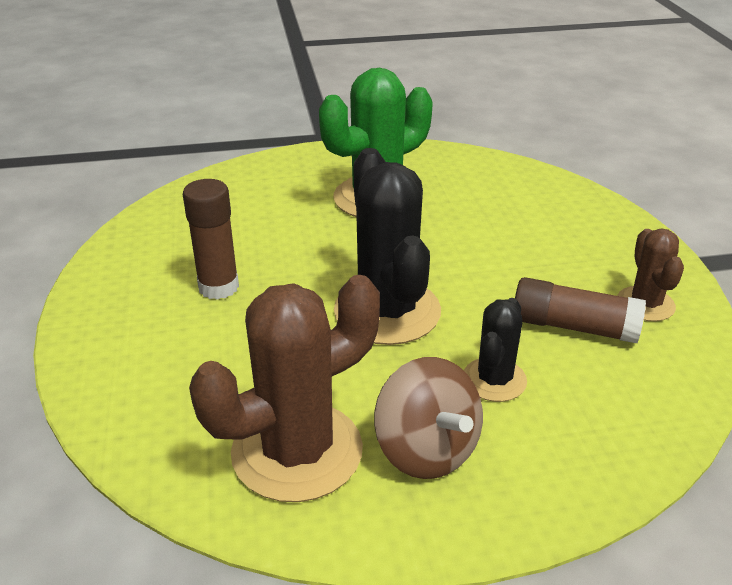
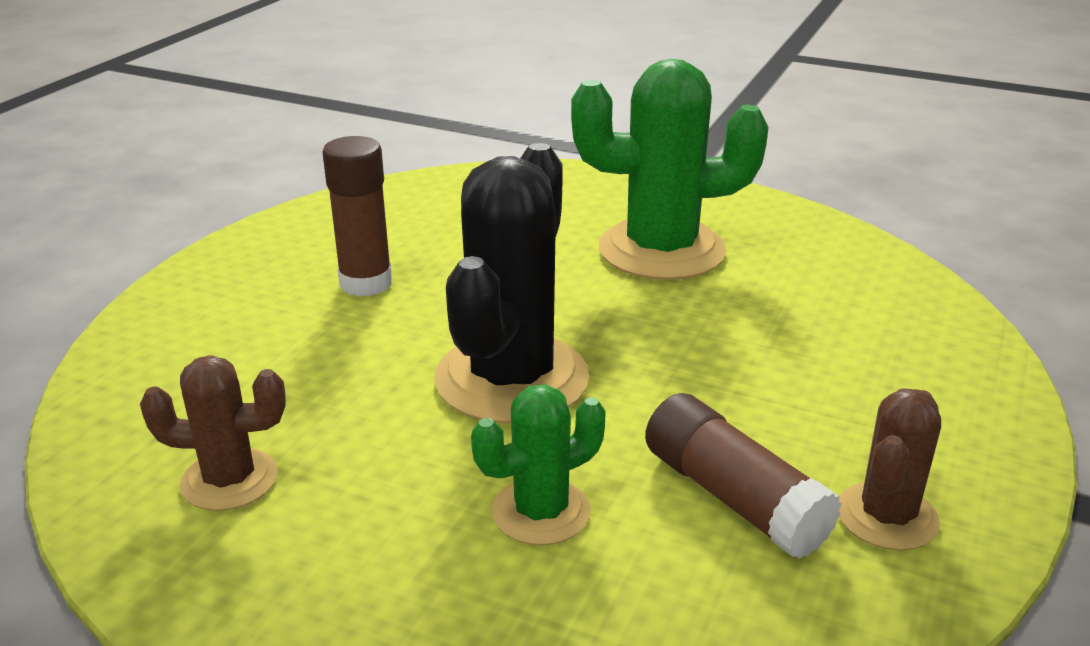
camera: 35 degrees right, 5 degrees down
brown cactus [189,275,380,502] -> brown cactus [140,356,286,511], size x0.54
brown spinning top [374,357,483,479] -> none
black cactus [464,298,527,402] -> green cactus [471,384,606,545]

